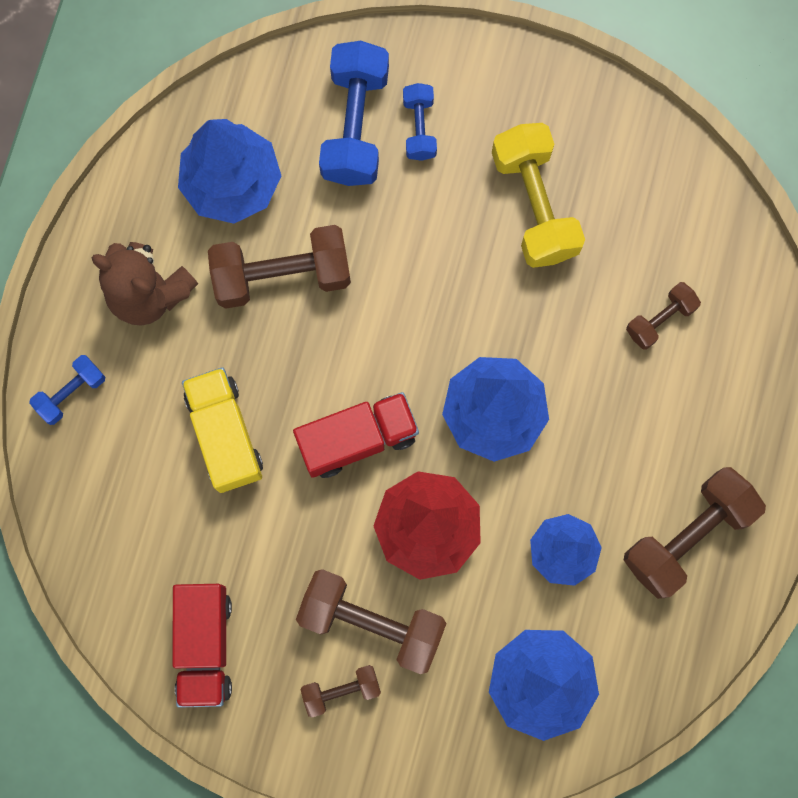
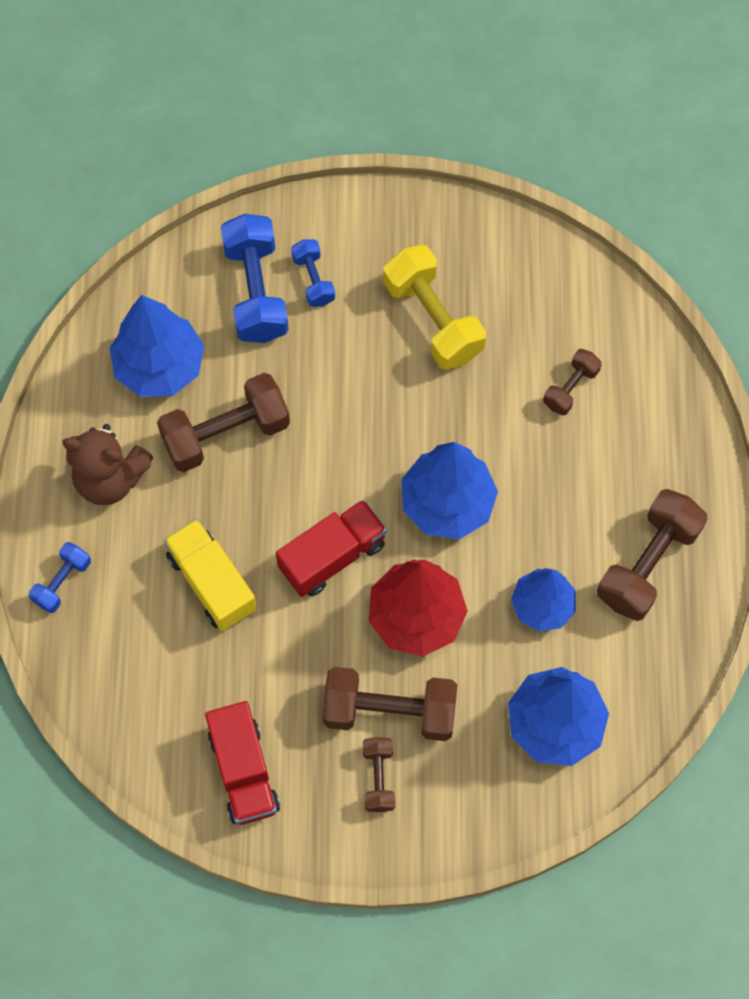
camera: 15 degrees left, 10 degrees down
brown dumbbell [300,665,381,717] -> brown dumbbell turned 60 degrees counterclockwise [363,737,395,812]

